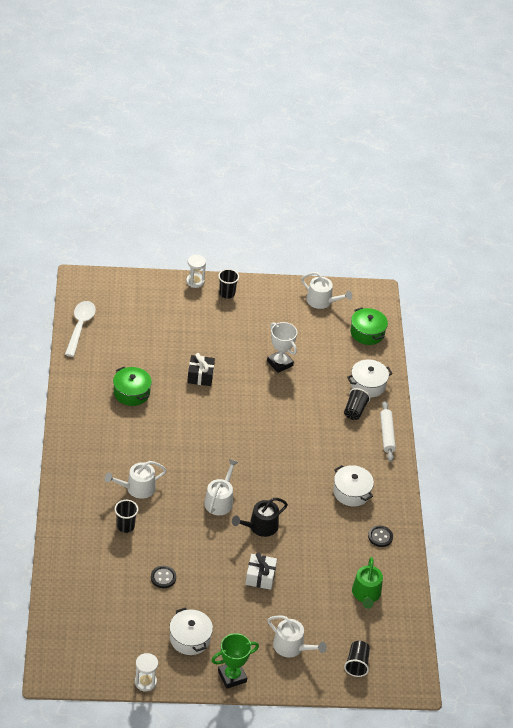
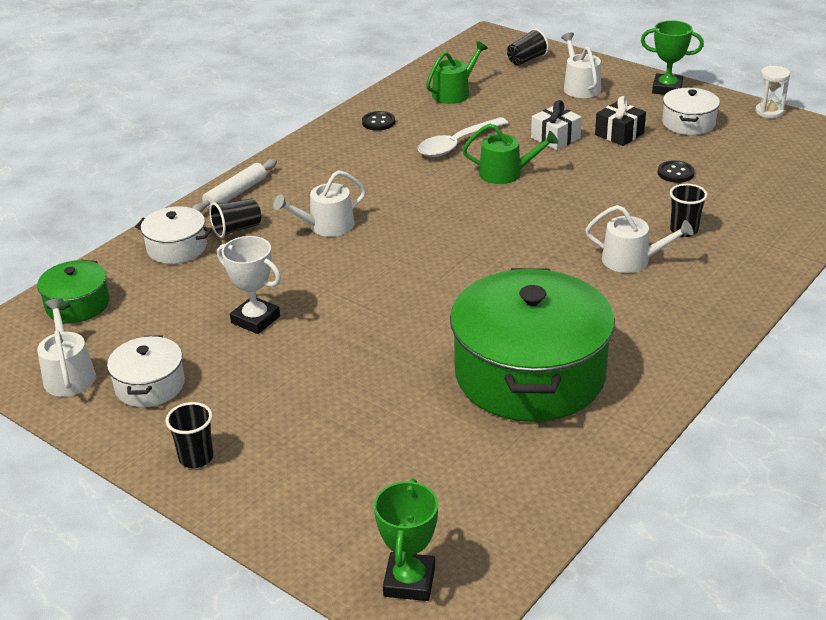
camera: 135 degrees left, 10 degrees down
white spoon [65,301,96,357] -> white spoon moved to [418,117,508,157]
green pot [113,367,152,406] -> green pot [450,268,615,422], size x2.15
white hourglass [186,255,206,288] -> none
black gift [187,353,215,386] -> black gift moved to [595,96,646,146]
white watering can [204,459,238,515] -> white watering can moved to [273,170,366,237]
black watering can [232,498,288,537] -> green watering can [462,123,558,184]
white trophy [267,322,297,373] -> white trophy turned 60 degrees counterclockwise [217,236,281,334]
white pot [333,465,374,507] -> white pot moved to [107,335,185,407]
none -> green trophy [374,479,438,601]

